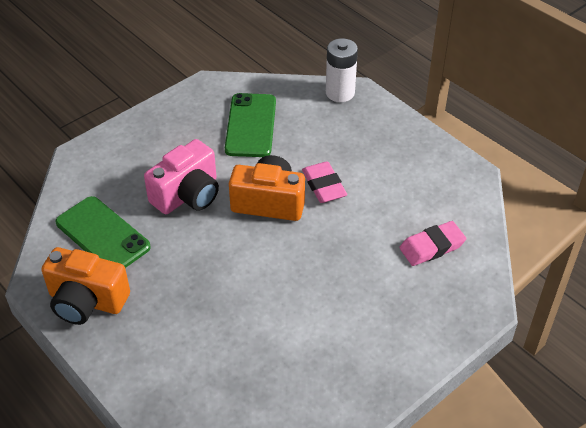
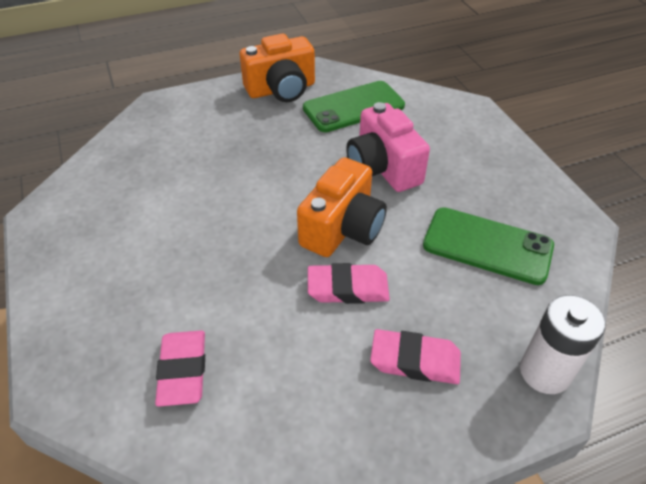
camera: 110 degrees right, 0 degrees up
orange camera [42,247,130,325] -> orange camera turned 150 degrees counterclockwise [240,34,315,102]
none -> pink eraser [370,329,461,384]

